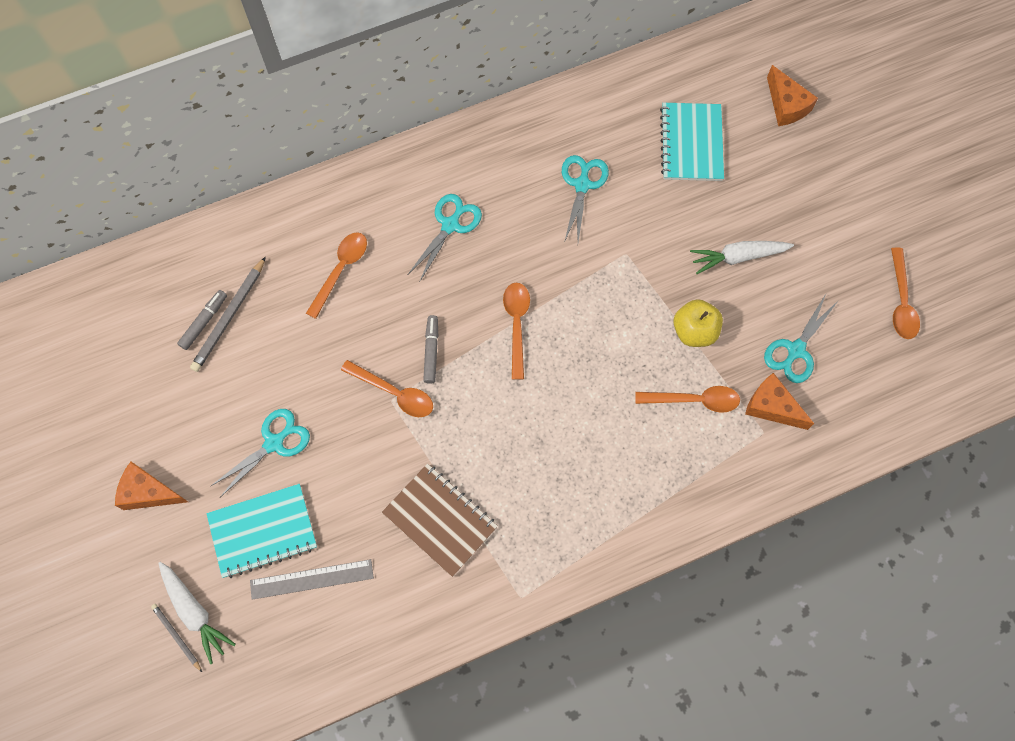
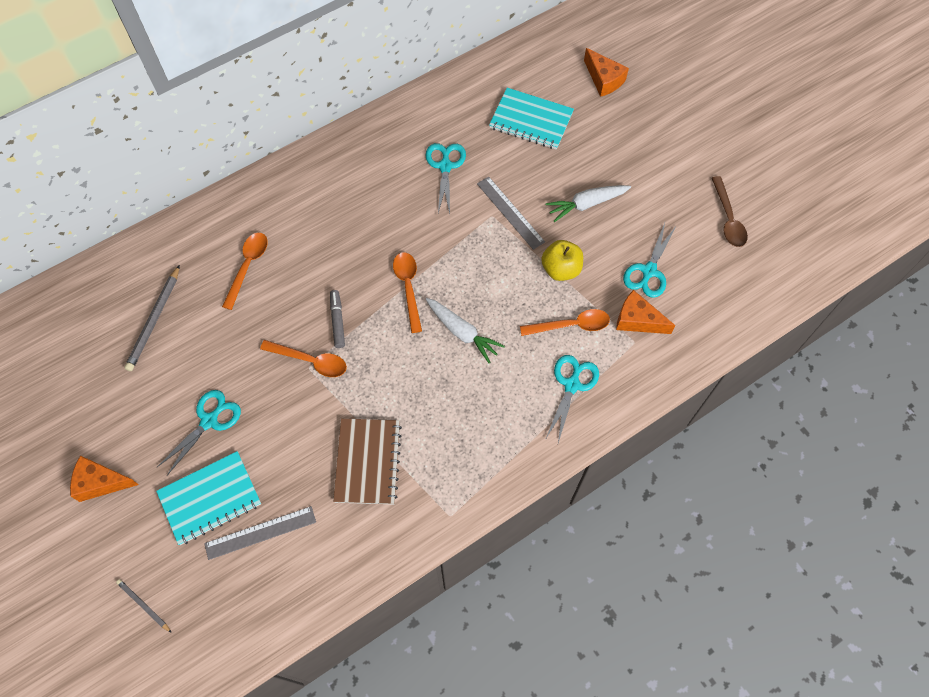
camera: 10 degrees left, 5 degrees down
white carrot [159,562,236,665] -> white carrot moved to [426,298,505,363]
grey marker [177,290,227,350] -> none
brown notebook [382,464,498,577] -> brown notebook turned 60 degrees clockwise [333,419,402,504]
turquoise scissors [408,194,482,281] -> turquoise scissors moved to [545,355,599,443]
turquoise notebook [660,103,724,181] -> turquoise notebook turned 60 degrees counterclockwise [489,88,574,150]
orange spoon [891,248,920,339] -> brown spoon [712,176,748,247]
none -> grey ruler [477,177,545,250]

